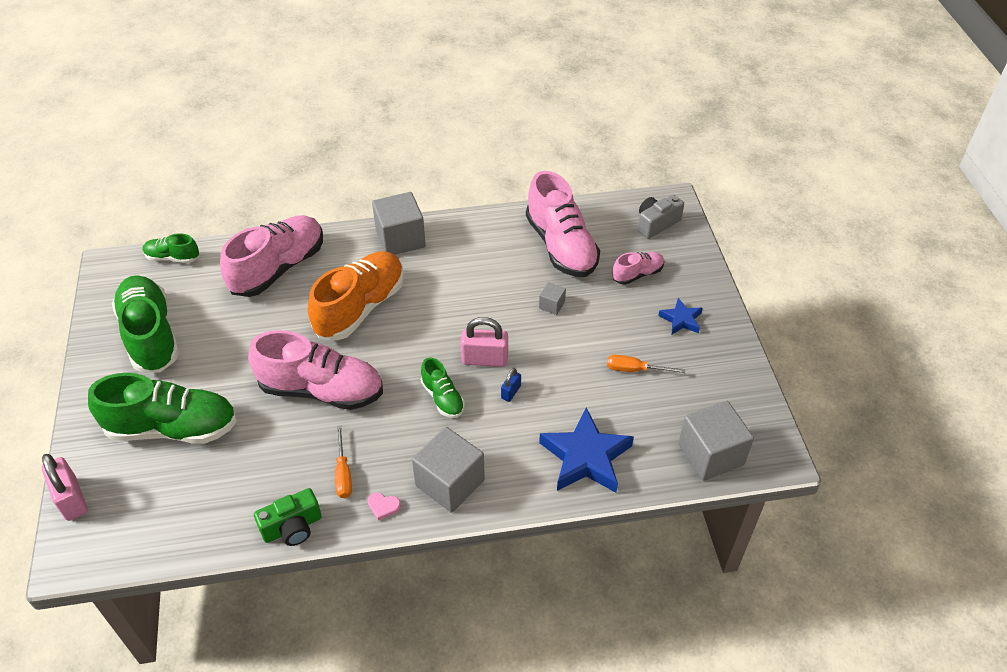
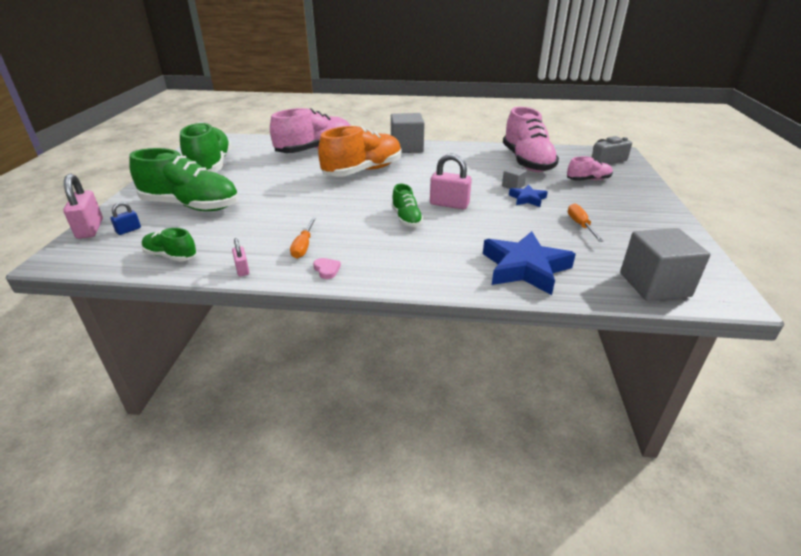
camera: 15 degrees right, 15 degrees down
green shoe [143,233,199,263] -> green shoe moved to [141,228,197,261]
pink shoe [248,330,383,410] -> none
green camera [254,488,322,546] -> pink padlock [232,238,249,276]
pink heart [368,492,401,521] -> pink heart turned 150 degrees counterclockwise [313,258,341,279]
grey cube [412,427,485,513] -> none
blue padlock [501,368,521,402] -> blue padlock moved to [110,202,141,235]
orange screwdriver [607,355,685,373] -> orange screwdriver turned 60 degrees clockwise [568,203,604,242]
blue star [658,298,703,334] -> blue star moved to [509,184,548,207]

